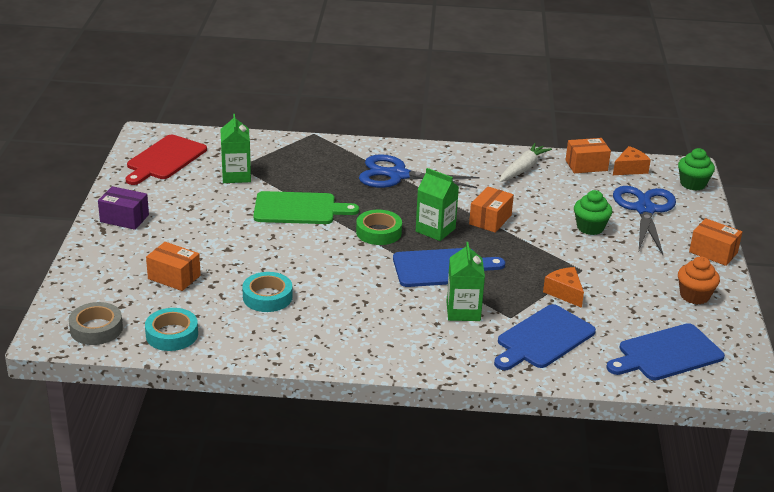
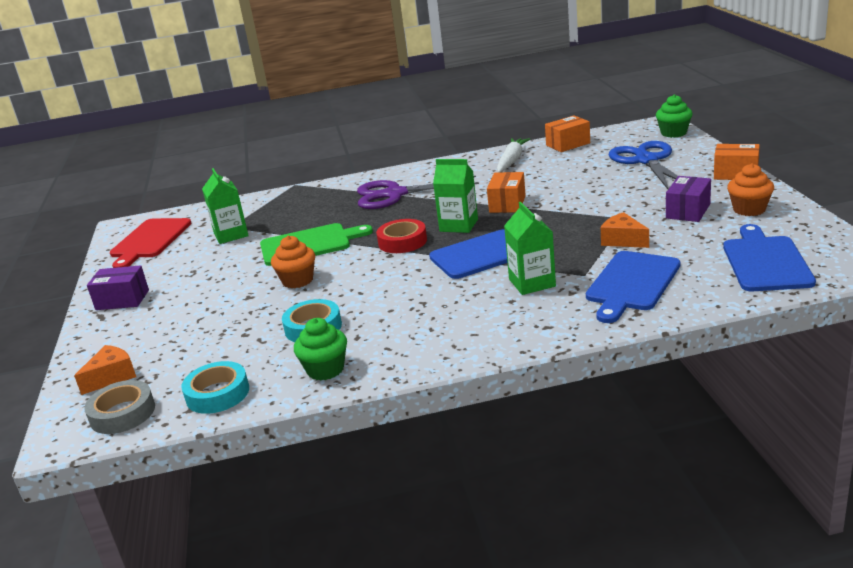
camera: 10 degrees left, 5 degrees down
orange box [146,242,201,291] -> none
green tape [356,210,402,245] -> red tape [376,219,427,253]
blue scissors [359,154,480,188] -> purple scissors [357,176,479,209]
green cupcake [574,190,612,235] -> green cupcake moved to [294,318,347,380]
blue cutting board [607,323,725,380] -> blue cutting board turned 135 degrees clockwise [723,224,816,291]
orange cheese [613,146,651,175] -> orange cheese moved to [74,345,136,395]
none -> orange cupcake [271,236,315,288]
none -> purple box [666,176,711,222]

